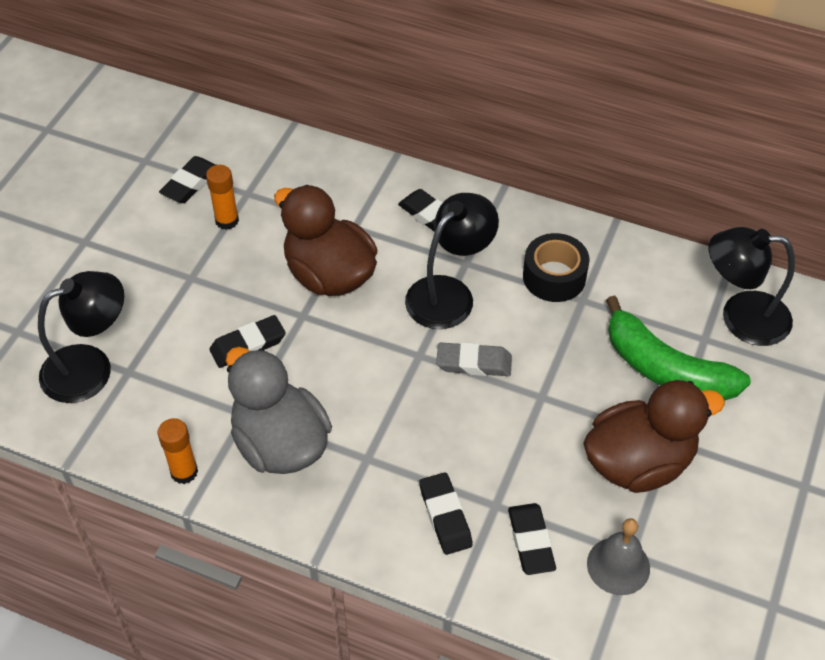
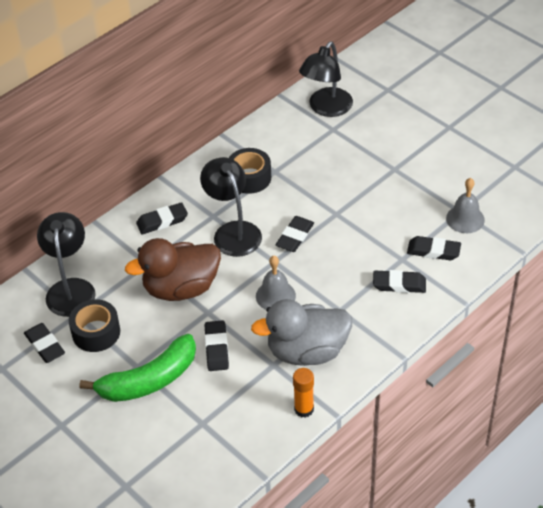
camera: 65 degrees left, 5 degrees down
black lamp [38,271,124,403] -> black lamp moved to [37,212,96,317]
orange glue stick [206,165,239,230] -> black tape [69,299,120,352]
grey eraser [436,342,512,376] -> black eraser [275,216,314,252]
brown duck [583,380,725,493] -> none
green banana [606,296,751,401] -> green banana moved to [79,334,196,402]
none -> grey bell [256,256,296,310]

